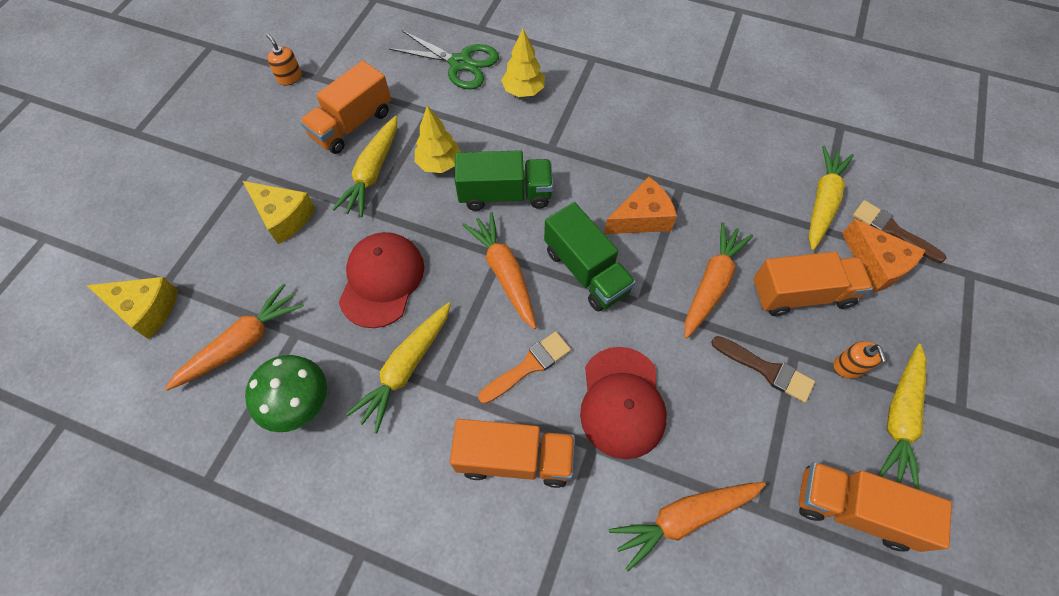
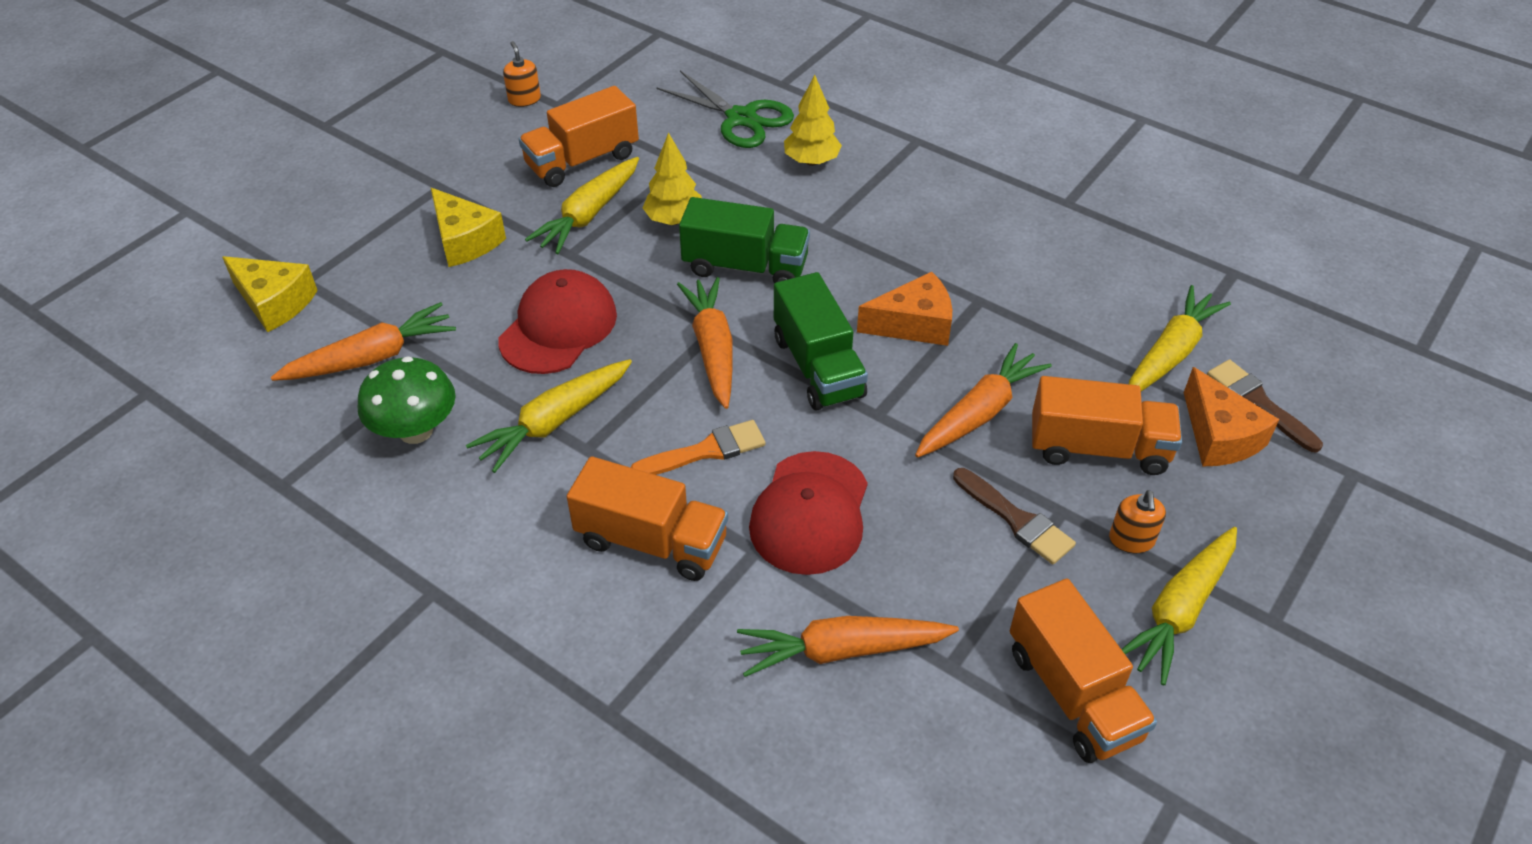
camera: 15 degrees right, 15 degrees down
orange truck [799,462,952,552] -> orange truck turned 150 degrees counterclockwise [1010,579,1157,763]

